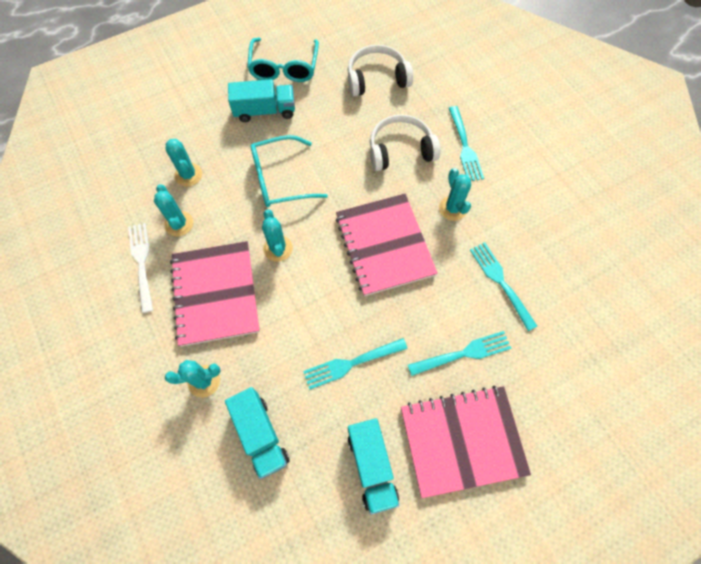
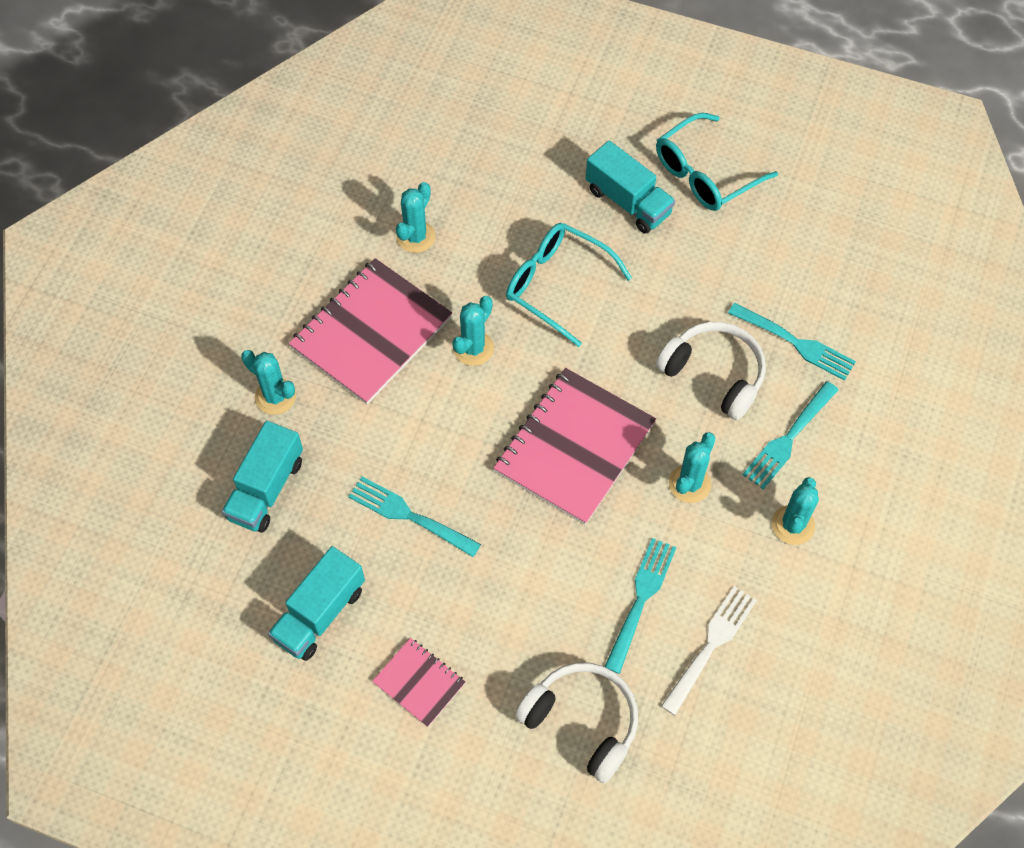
camera: 50 degrees right, 5 degrees down
white fork [128,223,153,313] -> white fork moved to [661,586,757,715]
turquoise cactus [165,139,202,186] -> turquoise cactus moved to [772,477,819,545]
white headphones [348,45,413,97] -> white headphones moved to [515,663,638,783]
pink notebook [401,385,531,498] -> pink notebook [372,638,466,727], size x0.50
turquoise fork [408,331,511,376] -> turquoise fork moved to [728,303,856,381]

